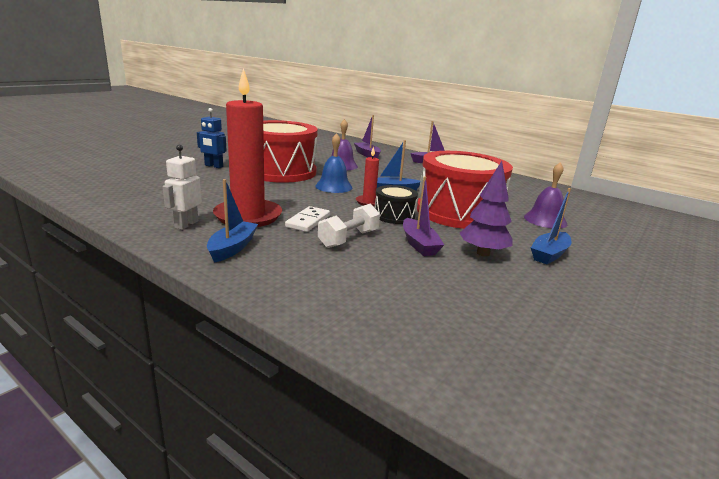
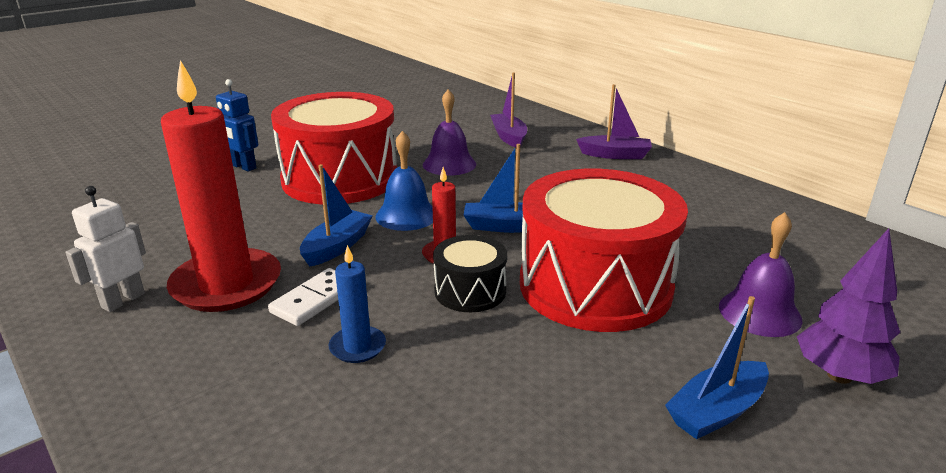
camera: 15 degrees right, 5 degrees up
blue boat [207,179,258,263] -> blue boat moved to [300,164,373,267]
white dumbbell [318,204,380,248] -> blue candle [328,245,386,363]
purple boat [403,176,444,256] -> none
purple tree [460,161,512,257] -> purple tree moved to [797,228,900,384]

